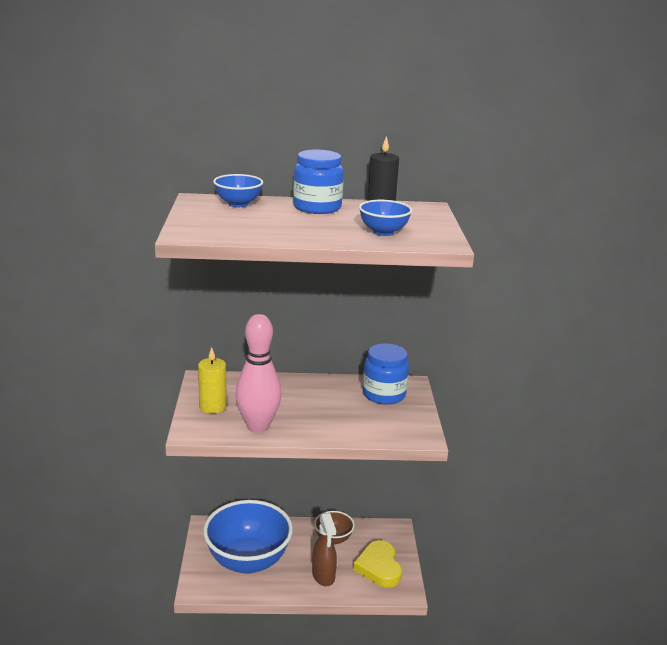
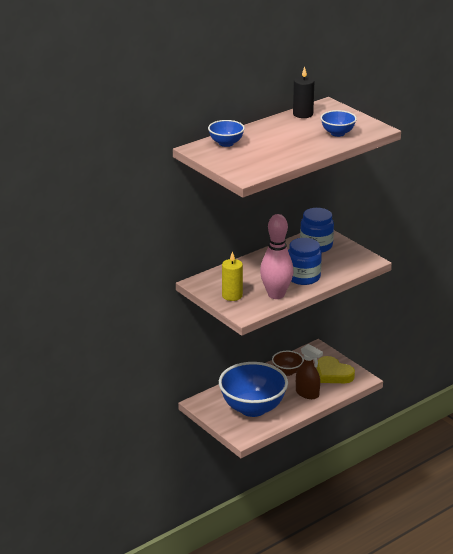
camera: 35 degrees left, 5 degrees up
blue jar [293,150,344,214] -> blue jar moved to [288,238,322,285]

